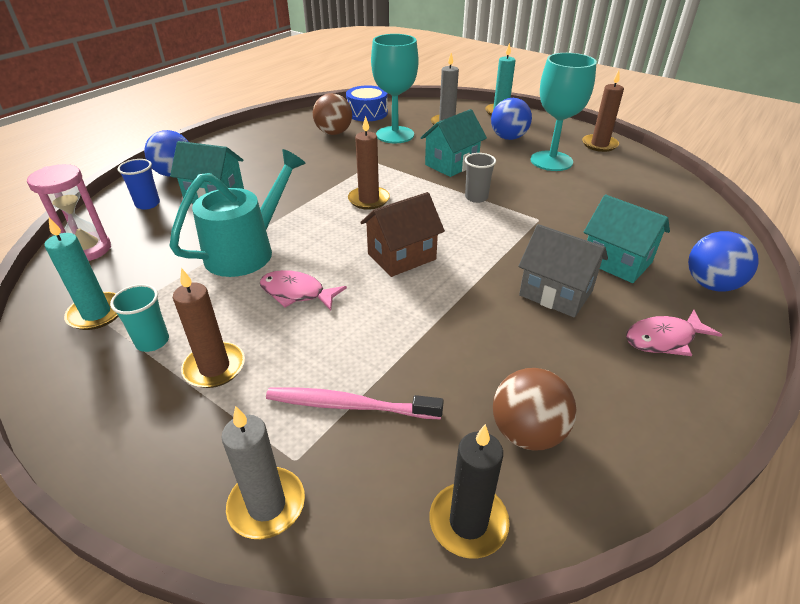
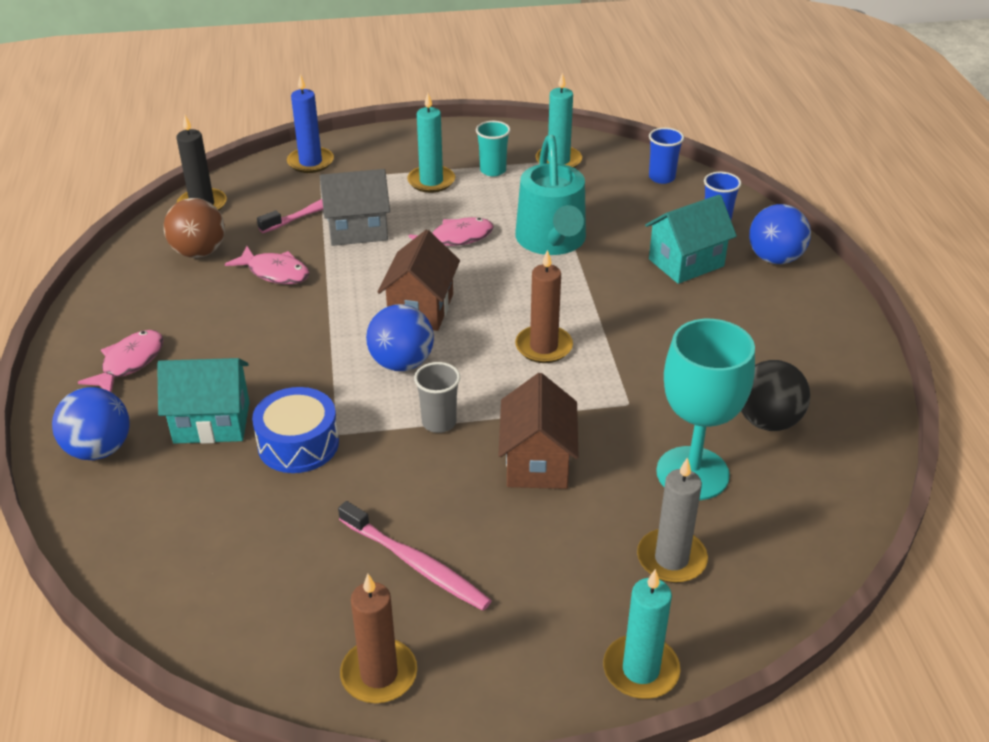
camera: 135 degrees right, 0 degrees up
pink hourglass [27,164,111,261] -> blue cup [649,128,684,184]
brown candle [173,268,245,388] -> turquoise candle [407,93,455,193]
grey candle [221,406,305,539] -> blue candle [287,74,334,173]
brown ball [313,93,352,135] -> black ball [741,360,810,431]
blue drum [346,85,388,122] -> blue drum moved to [252,387,339,473]
turquoise house [421,109,487,177] -> brown house [498,373,579,489]
blue ball [491,98,532,140] -> blue ball moved to [366,304,434,371]
grey house [518,224,608,318] -> grey house moved to [320,169,390,246]
turquoise goblet [531,53,597,171] -> pink toothbrush [338,501,492,611]
none -> pink fish [225,246,310,284]

